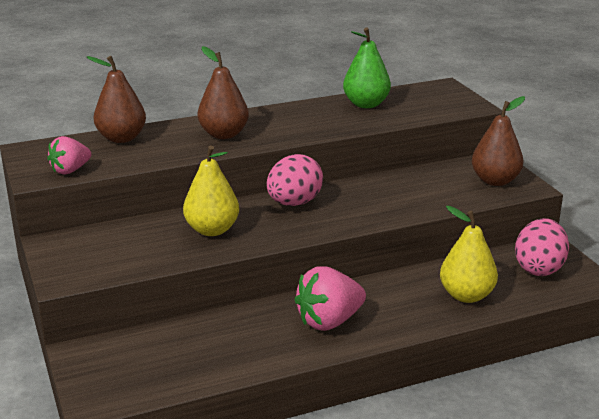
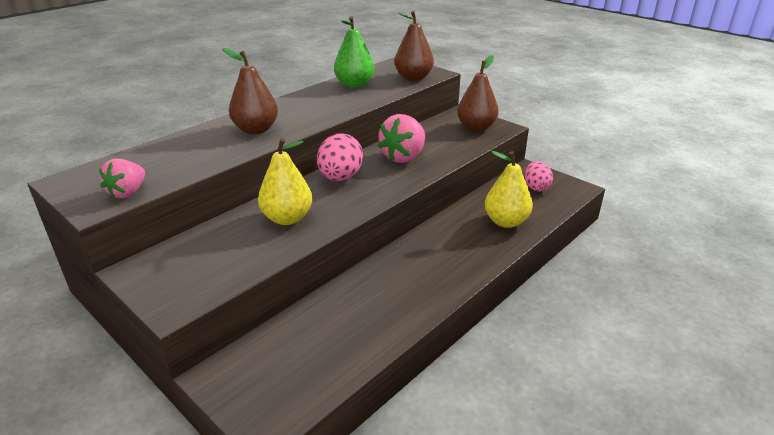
camera: 25 degrees left, 5 degrees up
brown pear [87,56,146,143] -> brown pear moved to [395,11,434,81]
pink strawberry [295,266,366,331] -> pink strawberry moved to [378,114,425,163]
pink egg [515,218,569,276] -> pink egg [525,161,553,192], size x0.66

